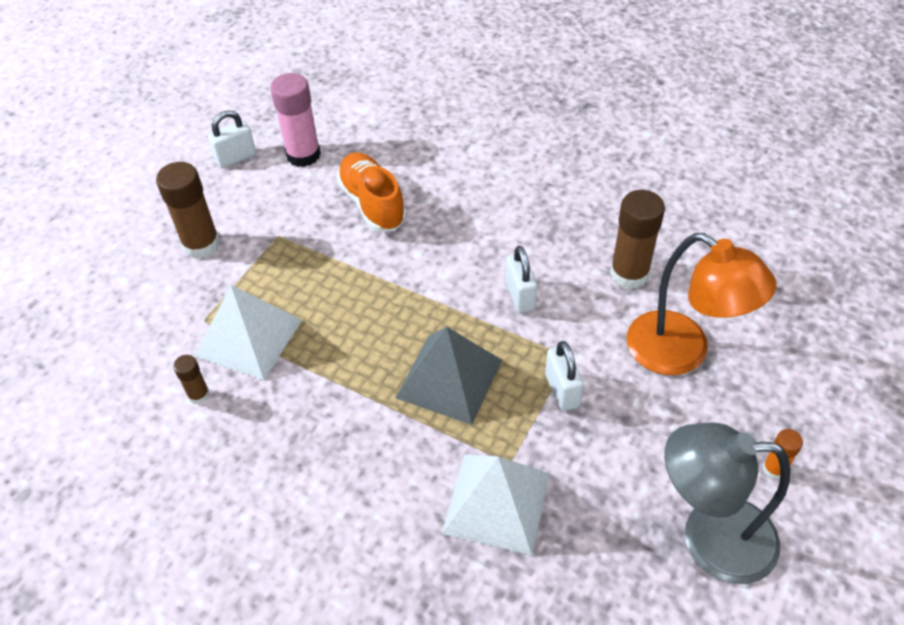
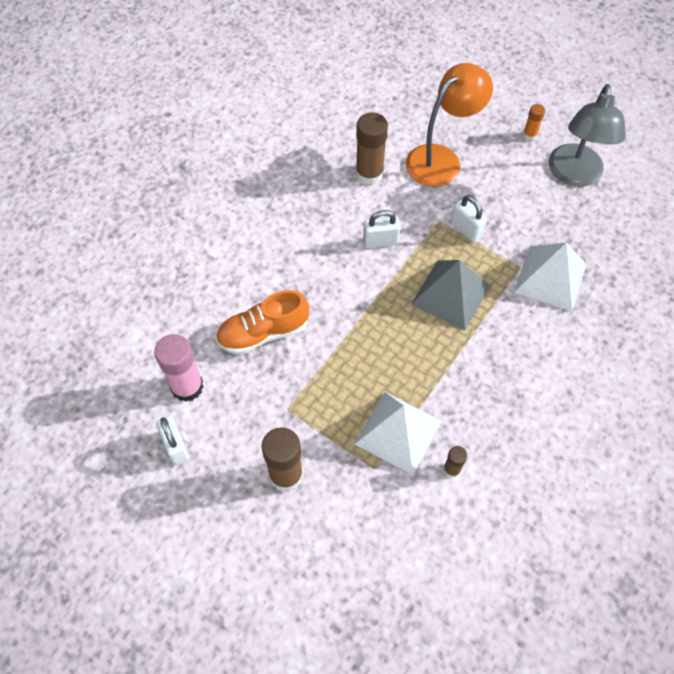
camera: 85 degrees left, 10 degrees up
white padlock [545,341,584,411] -> white padlock turned 60 degrees clockwise [451,195,487,242]

